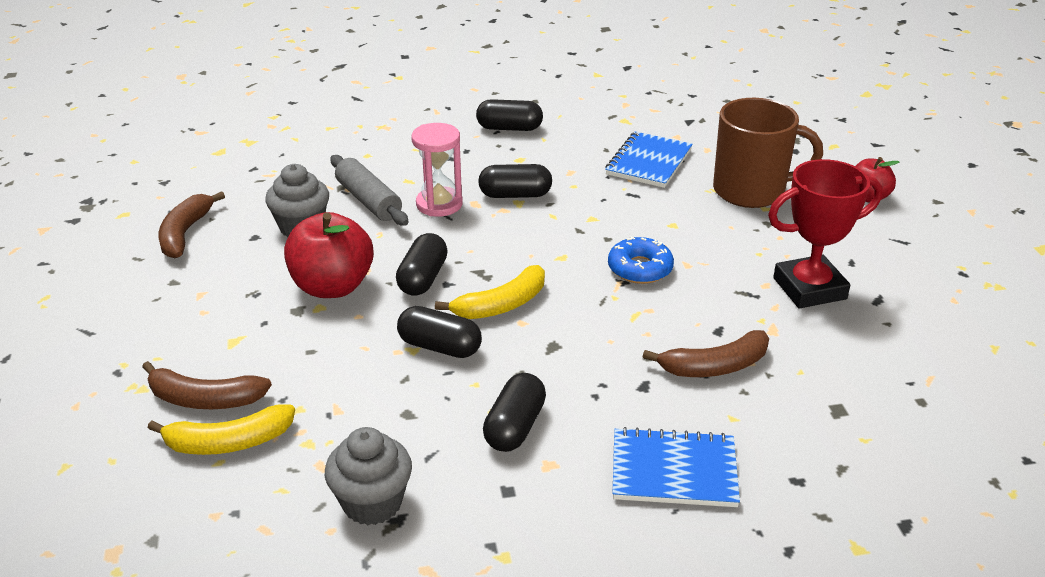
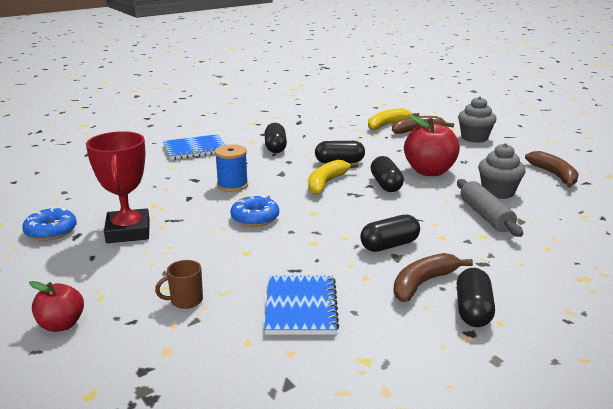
camera: 155 degrees right, 10 degrees down
grey cupcake [325,427,412,525] -> grey cupcake moved to [458,96,496,143]
grey rolling pin [330,155,408,226] -> grey rolling pin turned 45 degrees clockwise [457,179,523,237]
pink hourglass [411,123,463,216] -> none
black capsule [476,99,543,131] -> black capsule turned 60 degrees counterclockwise [457,268,495,327]
brown banana [643,330,769,377] -> brown banana moved to [393,253,473,302]
brown mug [713,98,823,208] -> brown mug [155,260,203,309], size x0.43
red trophy [768,159,883,308] -> red trophy turned 60 degrees counterclockwise [86,131,150,243]
none -> blue donut [22,207,77,241]
none -> blue spool [215,144,248,192]

